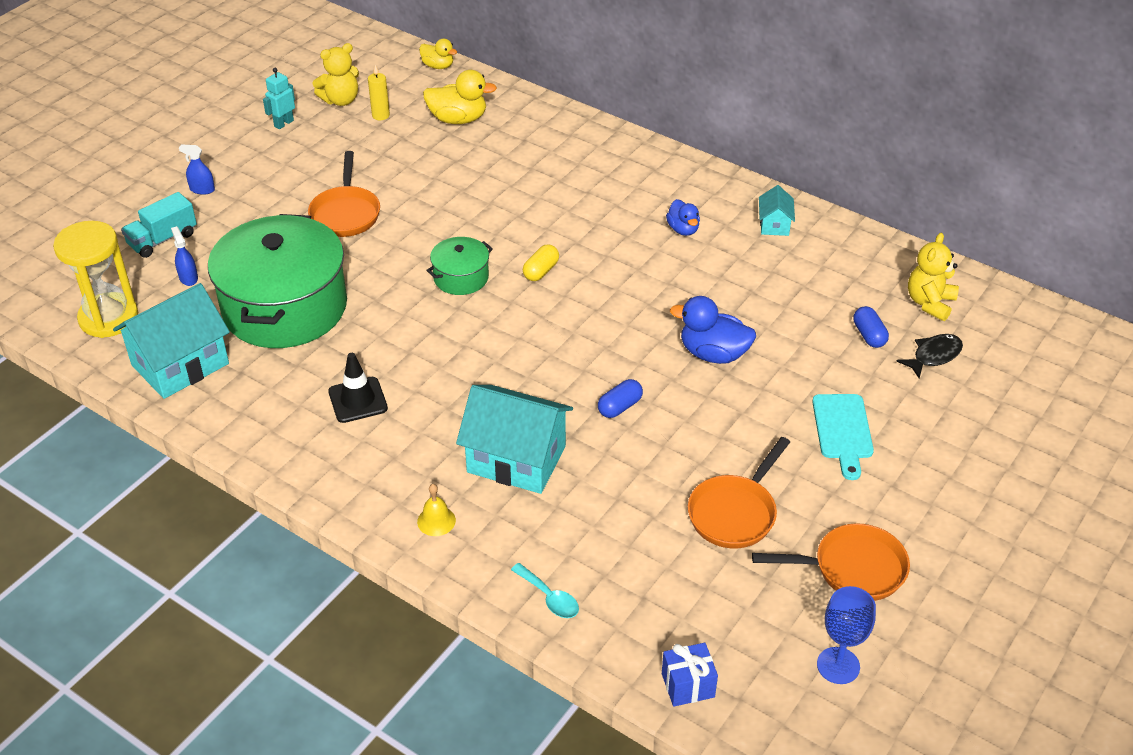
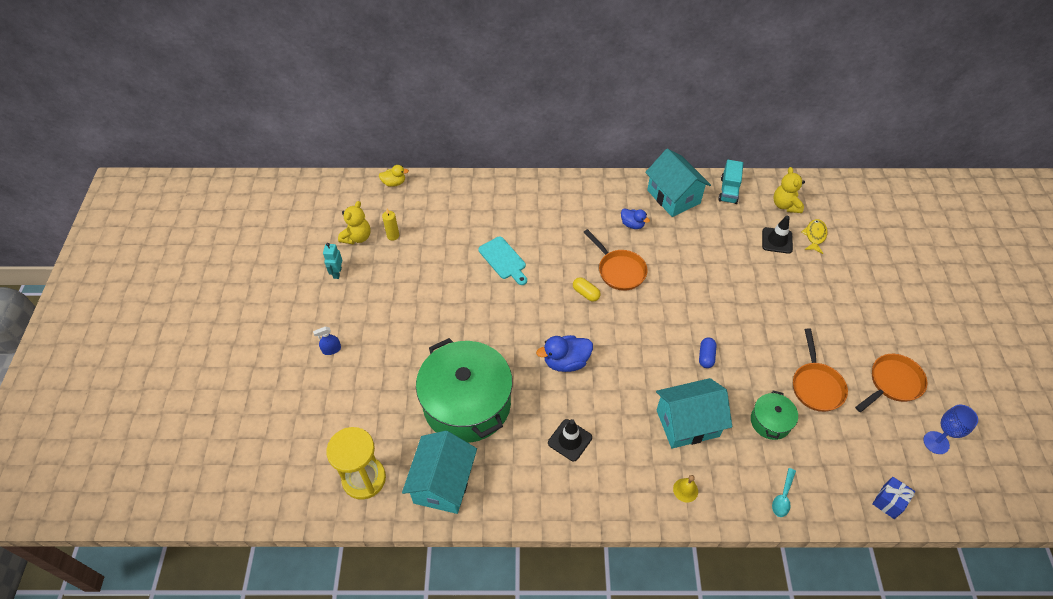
camera: 35 degrees left, 10 degrees up
turquoise truck [121,192,197,258] -> turquoise truck moved to [718,160,743,204]
blue spray bottle [171,226,198,286] -> none
orange pan [308,151,380,237] -> orange pan moved to [584,229,648,291]
yellow duck [423,70,497,124] -> none
green pot [426,237,493,295] -> green pot moved to [751,391,798,440]
turquoise spoon [511,563,579,618] -> turquoise spoon turned 105 degrees clockwise [772,468,796,517]
yellow capsule [523,244,559,281] -> yellow capsule turned 45 degrees counterclockwise [573,277,601,302]
blue duck [670,296,756,364] -> blue duck moved to [536,335,593,372]
turquoise house [759,185,795,236] -> turquoise house [645,148,711,217], size x2.08
turquoise cutting board [812,394,874,480] -> turquoise cutting board moved to [478,237,527,285]
blue capsule [853,306,889,348] -> black traffic cone [762,216,793,254]
black fish [896,334,963,378] -> yellow fish [801,219,827,254]

